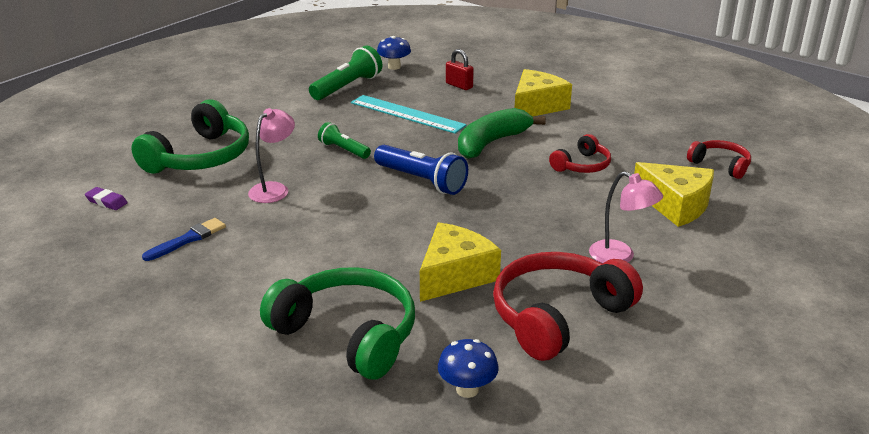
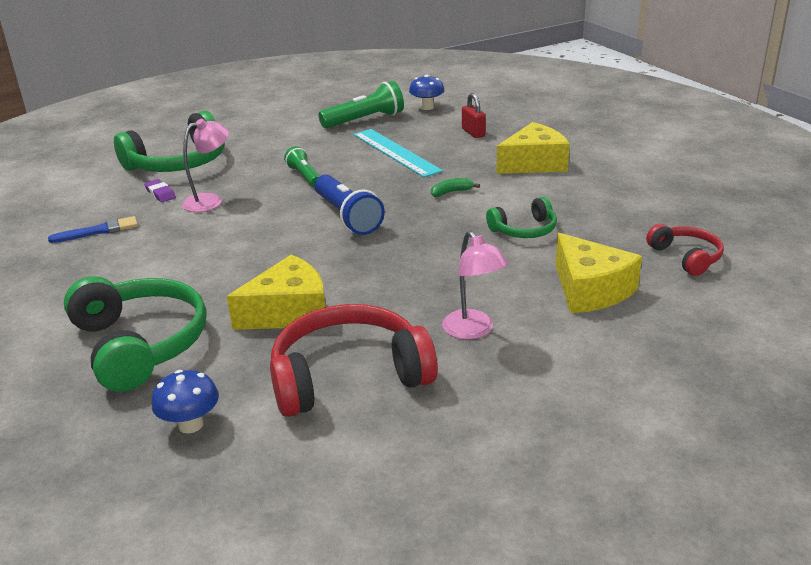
camera: 25 degrees right, 0 degrees up
purple eraser [85,187,128,210] -> purple eraser moved to [144,179,176,202]
green banana [458,108,546,159] -> green banana [431,178,480,197], size x0.43
red headphones [549,134,611,173] -> green headphones [486,197,557,238]

